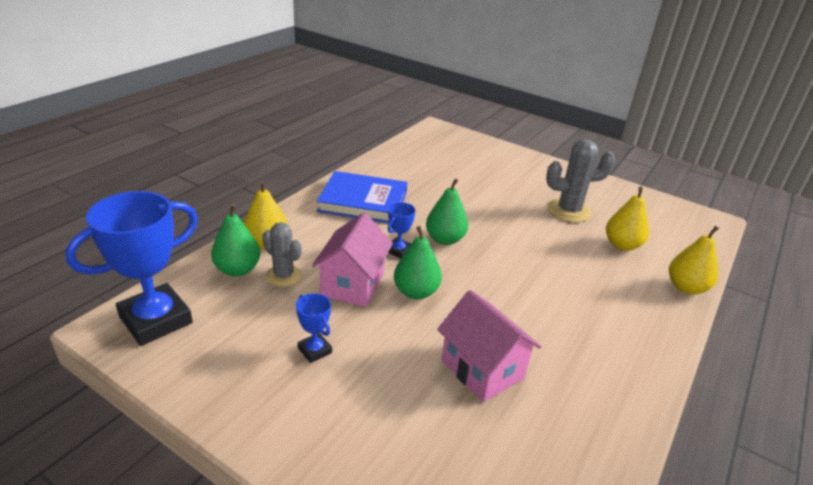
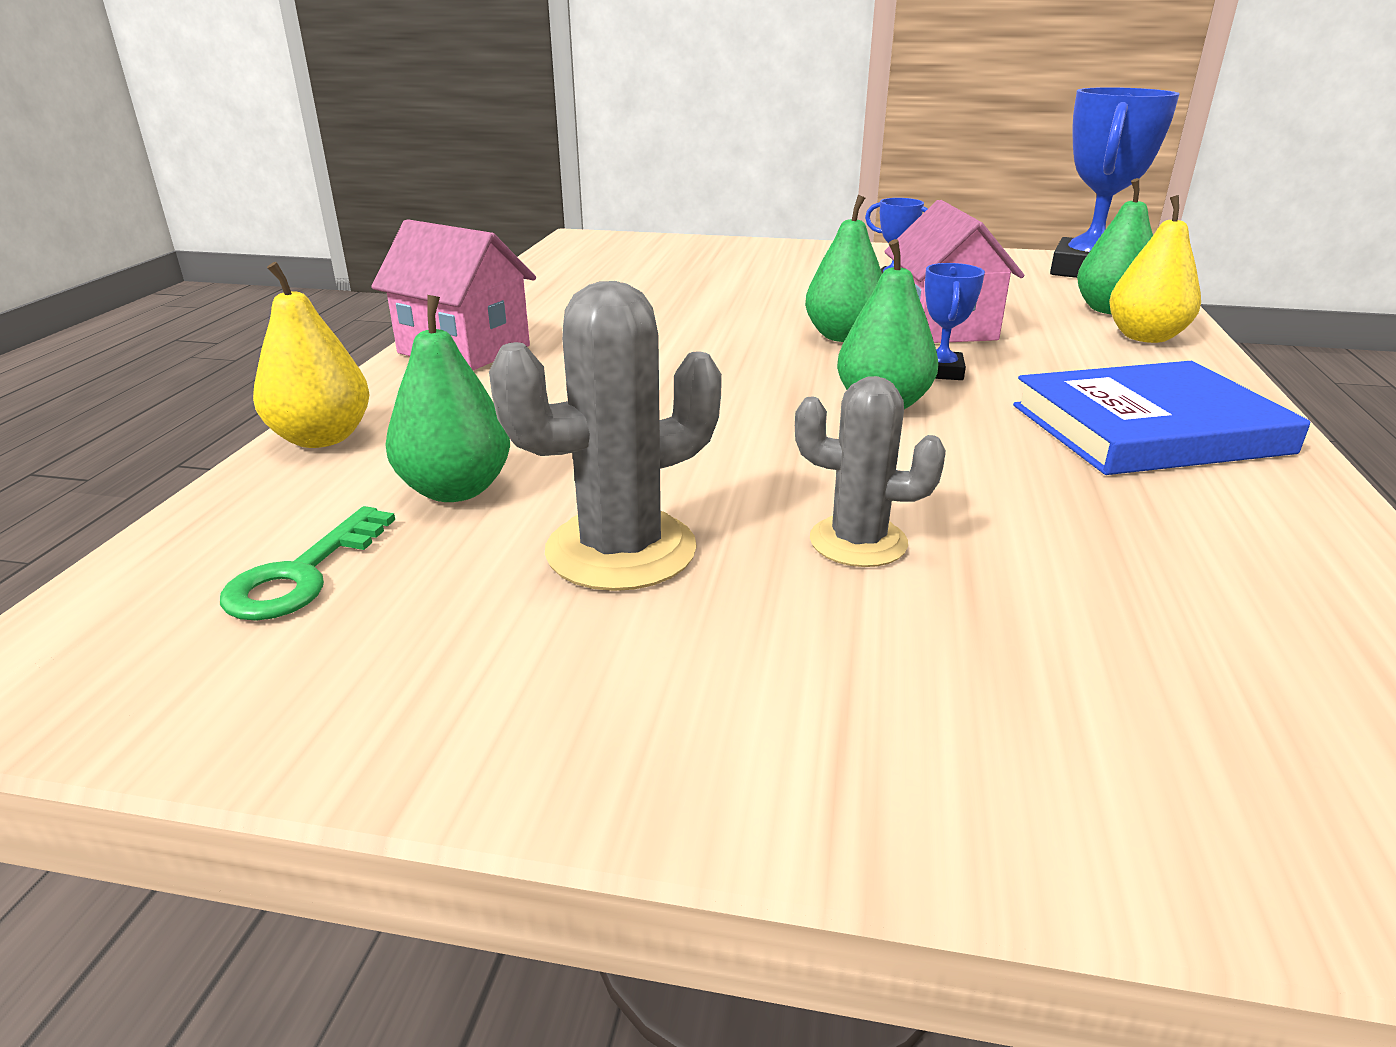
camera: 160 degrees right, 5 degrees down
grey cactus [262,222,302,287] -> grey cactus moved to [795,376,946,567]
pink house [437,290,541,402] -> pink house moved to [371,219,536,371]
yellow pear [606,187,649,251] -> green pear [385,295,510,502]
none -> green key [220,506,395,621]

